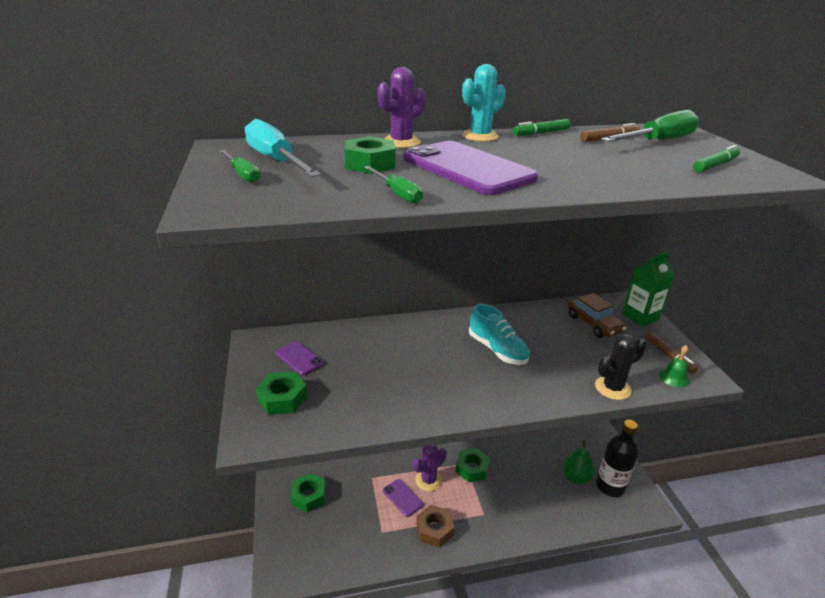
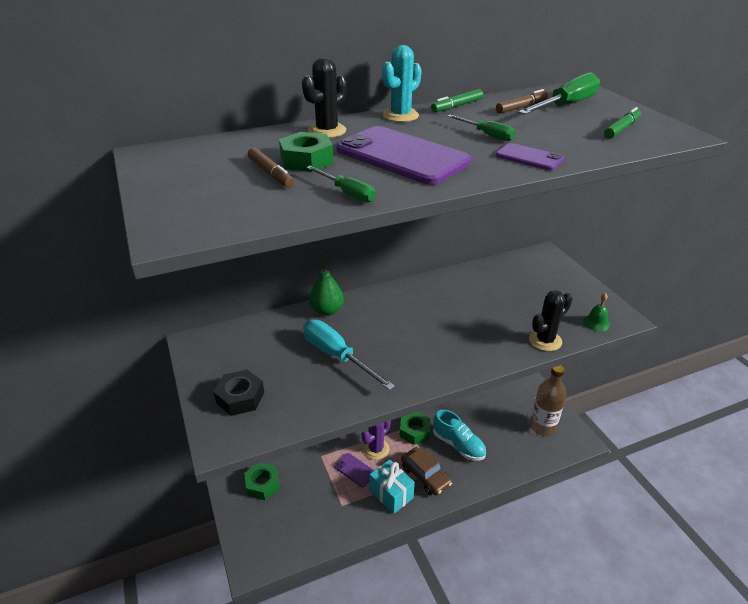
camera: 10 degrees left, 5 degrees up
green screwdriver [219,150,261,183] -> green screwdriver moved to [447,115,515,141]
turquoise screwdriver [245,119,321,177] -> turquoise screwdriver moved to [303,320,395,390]
green nut [256,372,307,415] -> black nut [213,370,264,416]
purple phone [276,341,324,375] -> purple phone moved to [496,143,564,170]
purple cactus [377,67,426,148] -> black cactus [302,57,347,138]
brown nut [416,505,455,548] -> turquoise gift [369,459,415,514]
turquoise shoe [469,304,530,365] -> turquoise shoe moved to [433,410,486,461]
green pear [563,441,594,484] -> green pear moved to [309,262,344,316]
brown car [568,293,626,338] -> brown car moved to [401,447,452,496]
black bottle [596,420,638,497] -> brown bottle [530,365,566,436]
green carton [622,252,674,327] -> none
brown marker [645,332,698,374] -> brown marker moved to [248,148,294,187]

